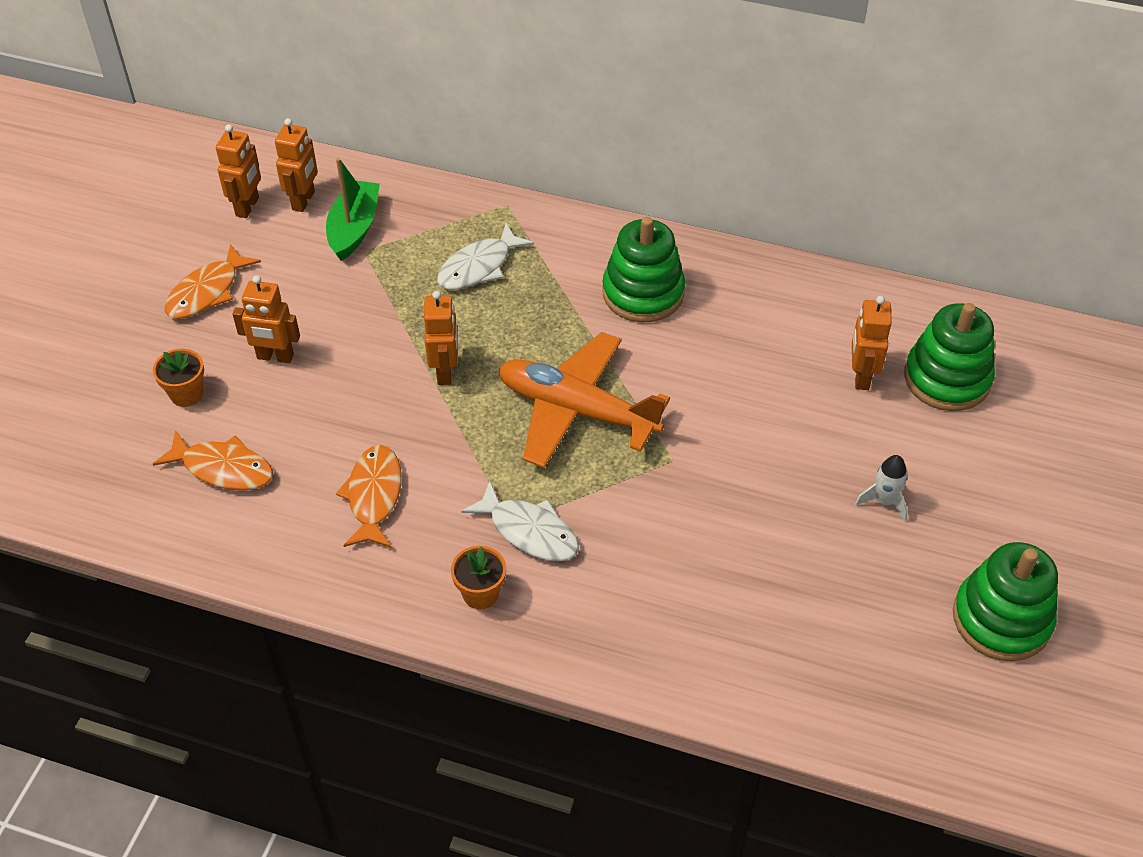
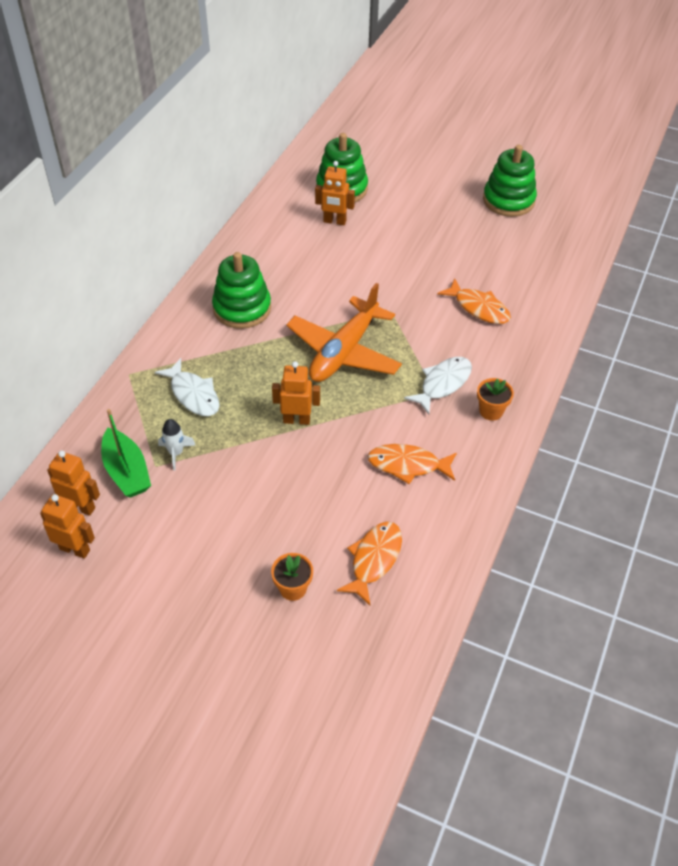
camera: 85 degrees left, 0 degrees up
orange fish [165,244,261,319] -> orange fish moved to [437,279,511,324]
orange robot [233,275,300,363] -> none
green boat [326,158,380,261] -> green boat turned 135 degrees counterclockwise [101,409,151,498]
white rocket [855,455,908,521] -> white rocket moved to [158,419,195,470]

